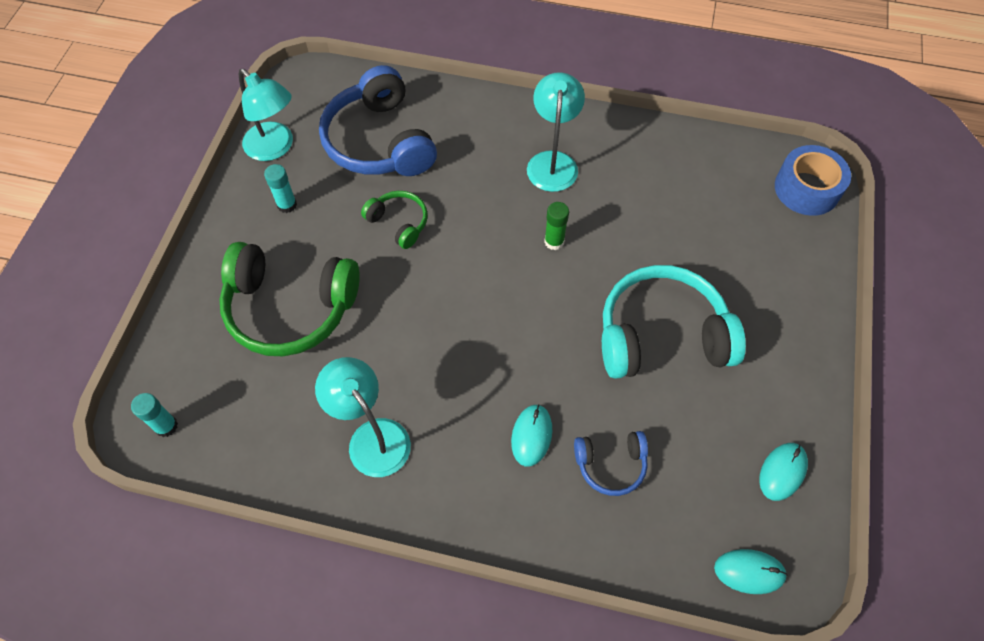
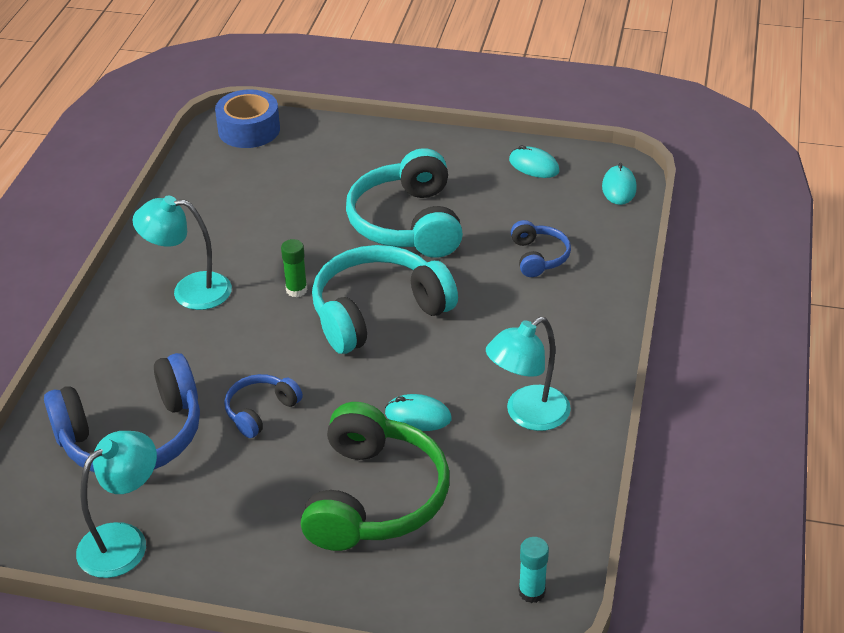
camera: 90 degrees left, 20 degrees down
turquoise glue stick [264,164,297,213] -> none
green headphones [361,191,428,249] -> blue headphones [224,374,303,438]
turquoise mouse [511,404,552,466] -> turquoise mouse moved to [385,394,452,431]
none -> turquoise headphones [312,245,458,354]

